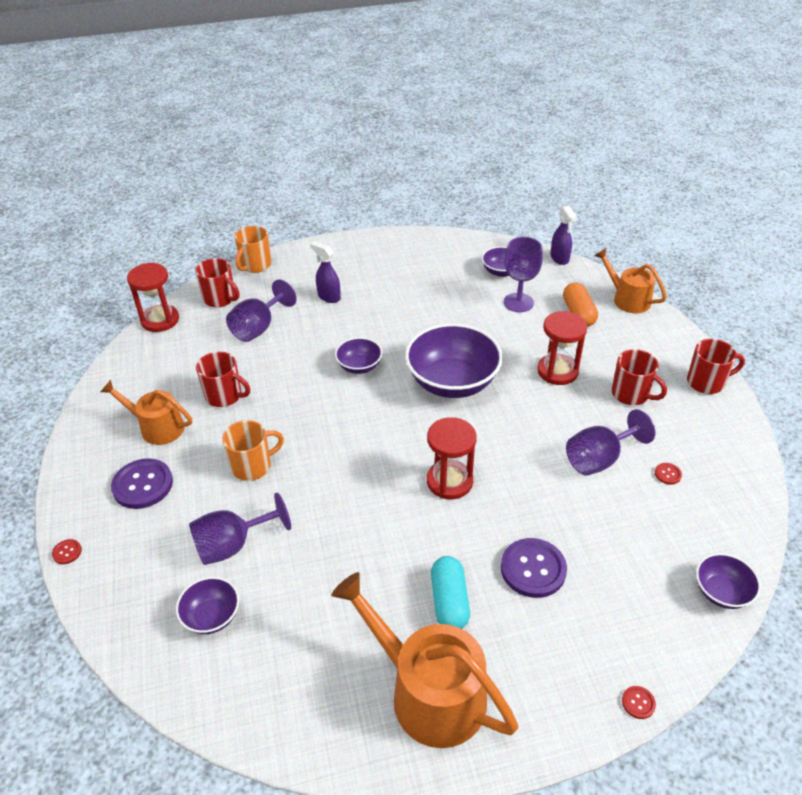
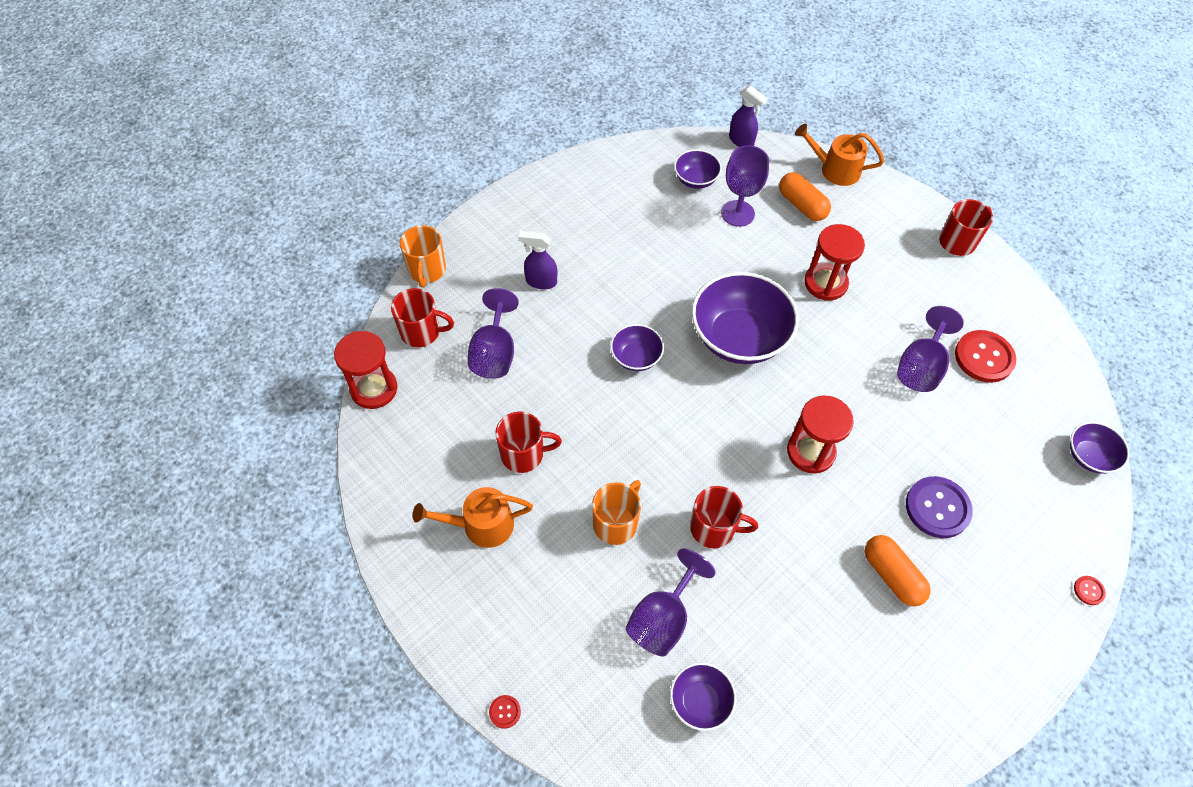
camera: 30 degrees left, 15 degrees up
purple button [111,458,173,509] -> none
orange watering can [331,572,518,748] -> none
turquoise capsule [431,556,470,629] -> orange capsule [865,535,931,606]
red mug [612,349,667,405] -> red mug moved to [690,486,758,548]
red button [655,463,682,485] -> red button [955,330,1016,383], size x2.27

